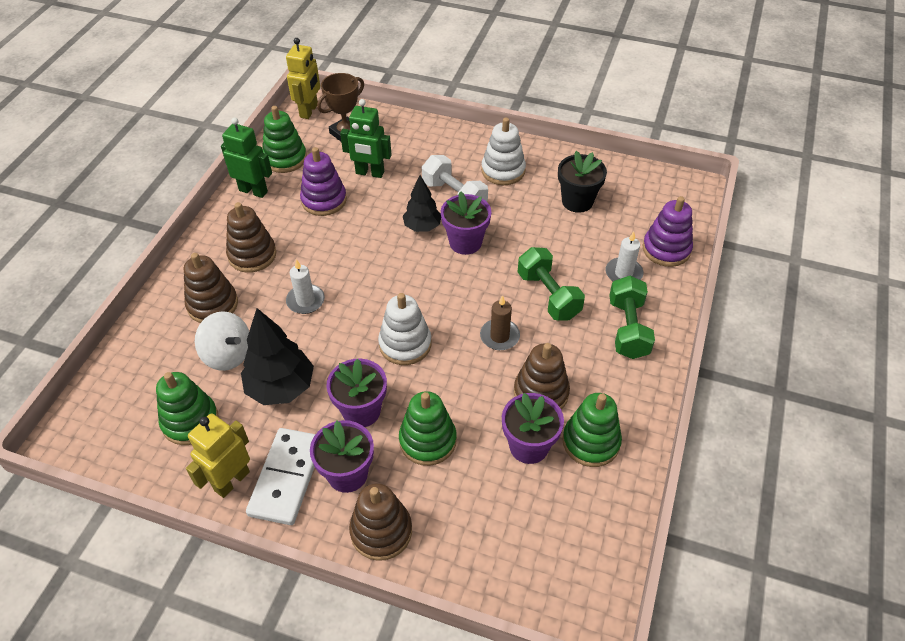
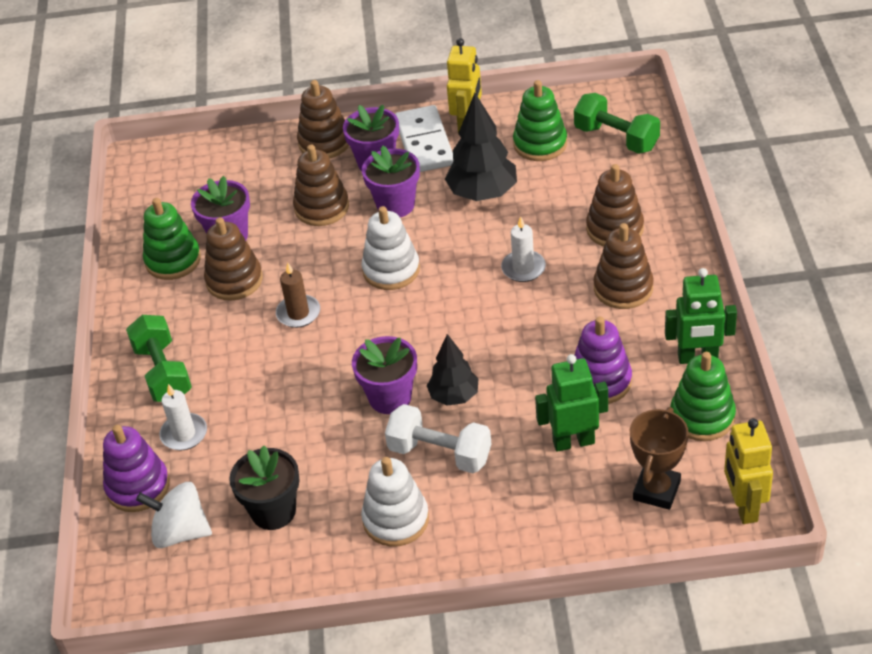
camera: 160 degrees right, 5 degrees down
white spinning top [195,311,249,371] -> white spinning top moved to [136,482,212,548]
green stacking toy [399,391,457,466] -> brown stacking toy [293,145,349,226]
green dumbbell [518,247,585,320] -> green dumbbell moved to [574,93,660,154]

